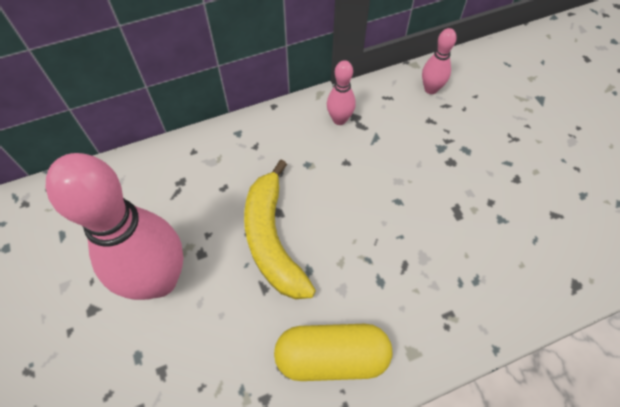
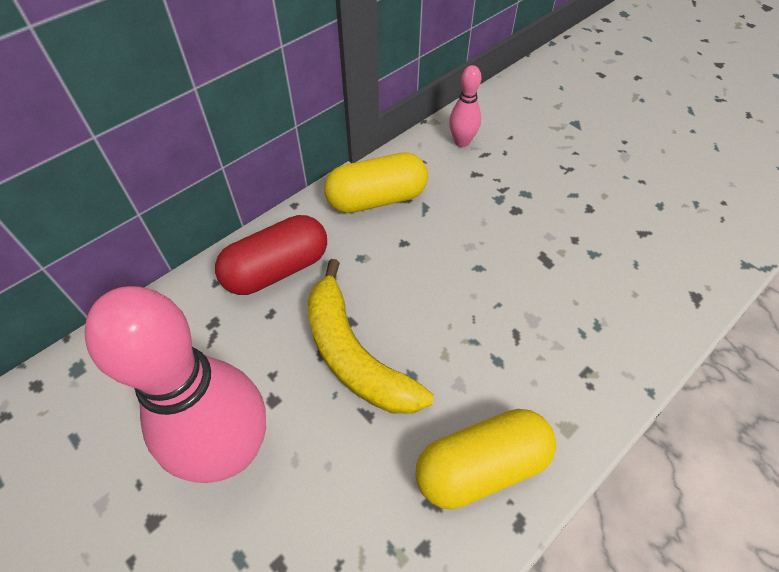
camera: 20 degrees left, 5 degrees down
pink bowling pin [327,60,356,125] -> yellow capsule [324,152,428,213]
none -> red capsule [215,215,327,295]

